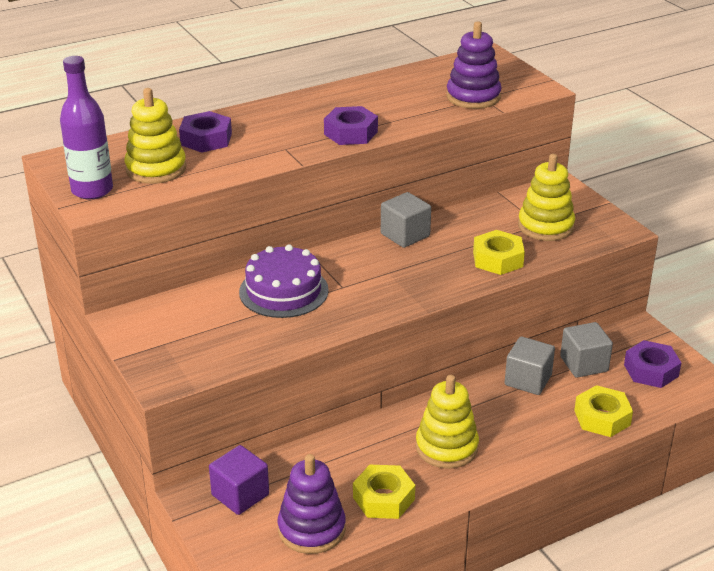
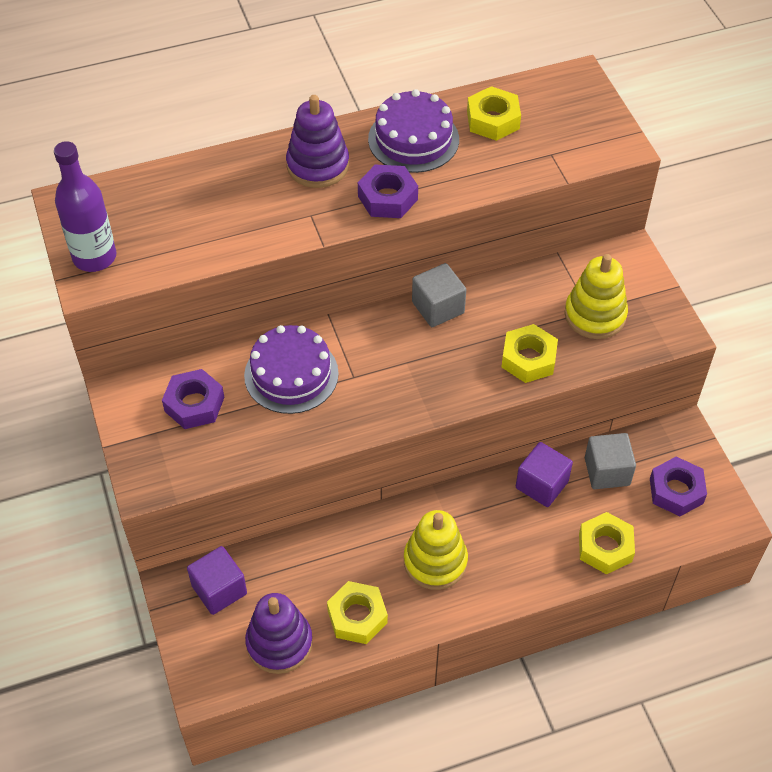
camera: 10 degrees right, 20 degrees up
yellow stacking toy [124,88,186,184] -> none
purple nut [179,111,232,153] -> purple nut moved to [162,369,224,429]
purple stacking toy [446,21,501,109] -> purple stacking toy moved to [286,95,349,188]
grey cube [505,336,555,395] -> purple cube [516,442,573,507]
none -> purple cake [368,89,459,173]
none -> yellow nut [467,86,521,141]

